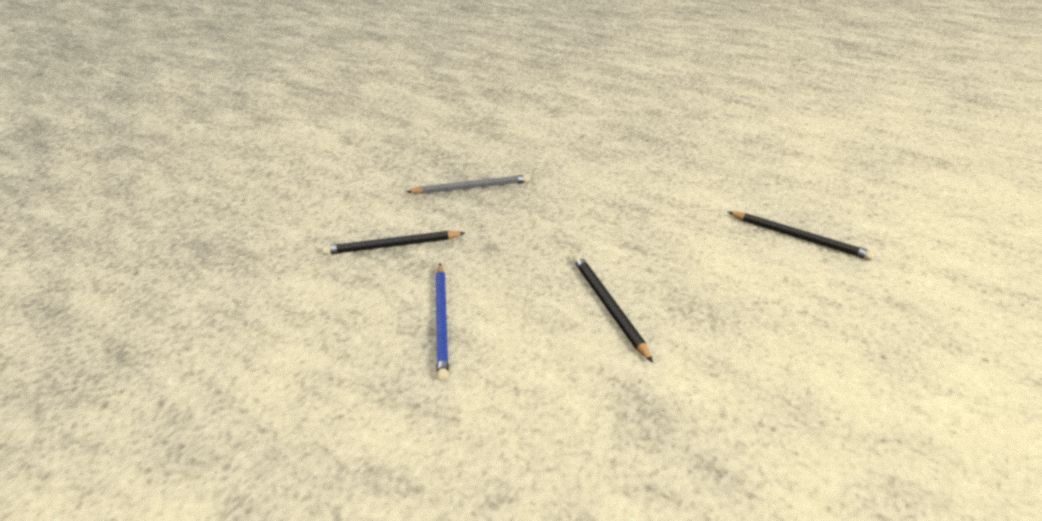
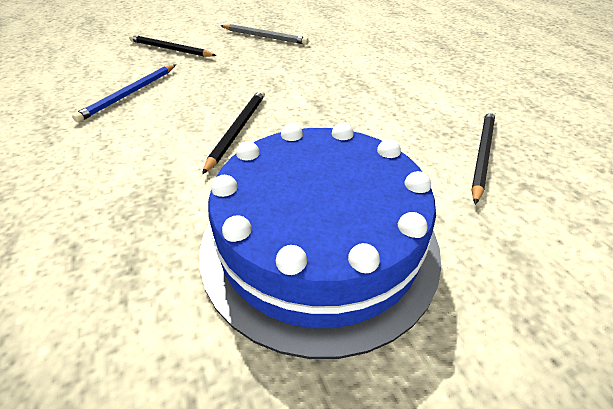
camera: 35 degrees right, 5 degrees up
black pencil [728,212,875,260] -> black pencil turned 135 degrees counterclockwise [471,111,495,205]
none -> blue cake [200,123,441,359]

